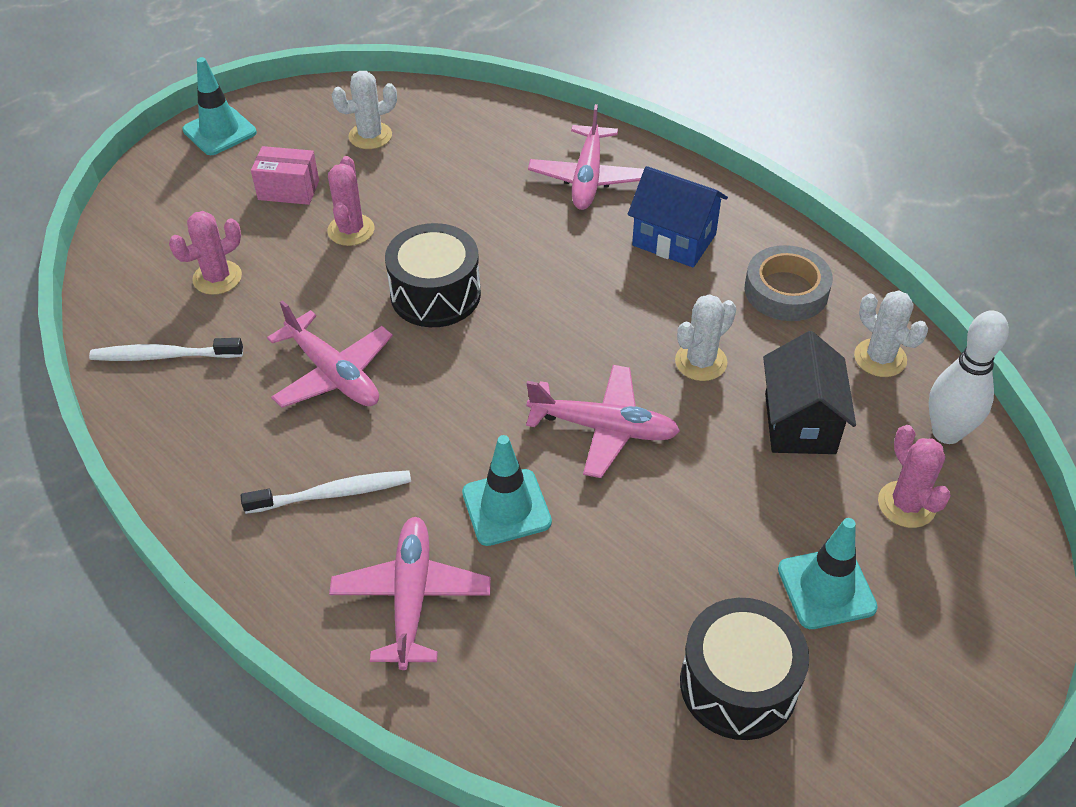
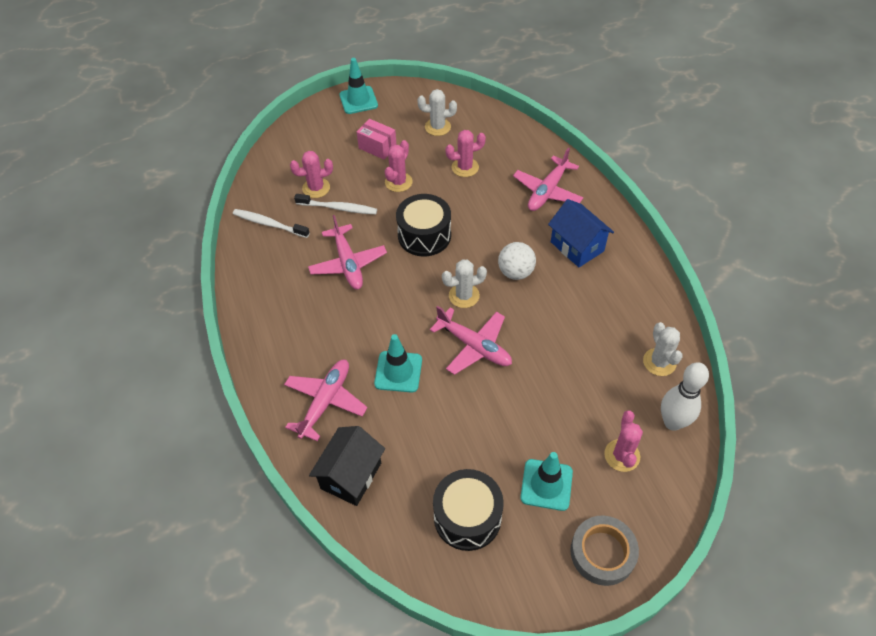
camera: 25 degrees right, 5 degrees up
white toothbrush [241,470,411,514] -> white toothbrush moved to [294,194,377,214]
white cactus [675,294,736,381] -> white cactus moved to [442,259,487,308]
grey tape [745,245,833,321] -> grey tape moved to [570,516,639,586]
black house [763,331,856,454] -> black house moved to [309,426,385,506]
none -> pink cactus [446,130,486,177]
none -> white ball [498,242,536,280]

